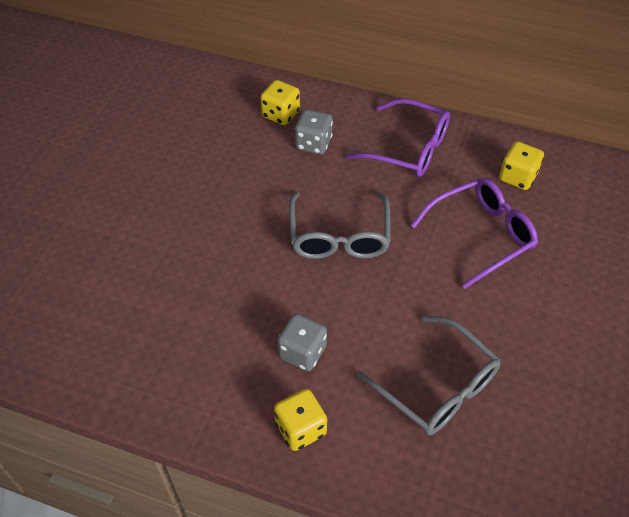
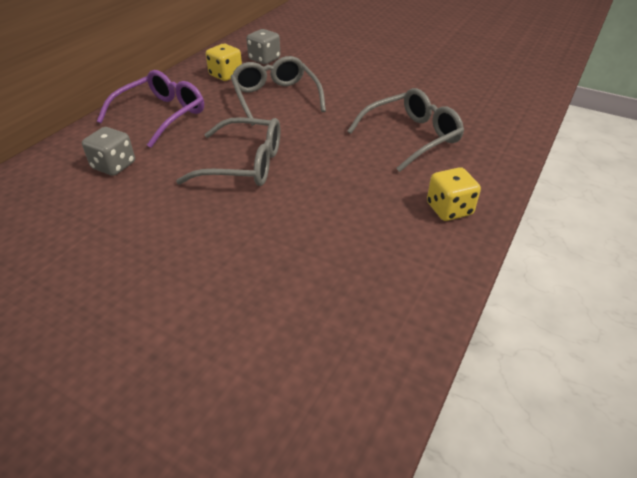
camera: 80 degrees left, 10 degrees down
yellow dice [260,80,300,125] -> none
grey dice [277,314,327,371] -> grey dice moved to [247,29,280,64]
purple glasses [411,178,538,289] -> grey glasses [231,56,326,126]

